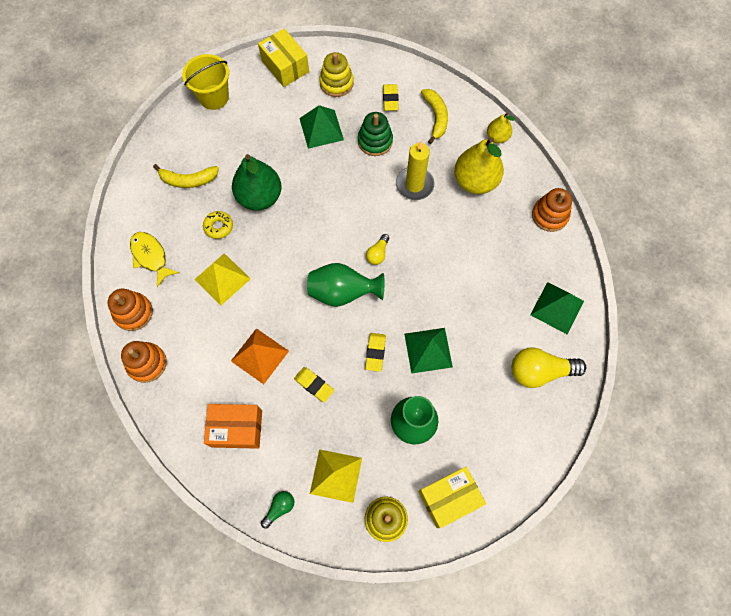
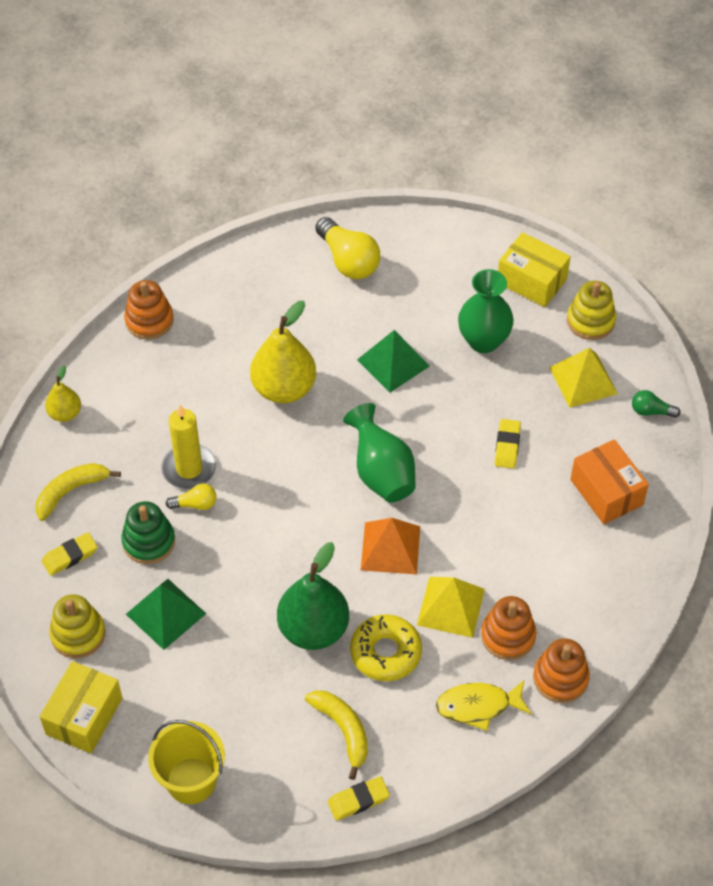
camera: 120 degrees left, 15 degrees down
orange stacking toy [121,341,167,383] -> orange stacking toy moved to [481,596,537,660]
yellow fish [130,232,179,287] -> yellow fish turned 60 degrees clockwise [436,679,531,731]
yellow donut [203,211,233,239] -> yellow donut [350,614,422,681], size x1.62
orange pyramid [231,328,289,384] -> orange pyramid moved to [361,518,420,574]
yellow eraser [365,333,386,372] -> yellow eraser moved to [328,776,390,821]
yellow light bulb [366,234,389,265] -> yellow light bulb moved to [166,484,217,510]
yellow pear [454,137,504,194] -> yellow pear moved to [250,301,316,403]
green pyramid [530,282,584,335] -> none

